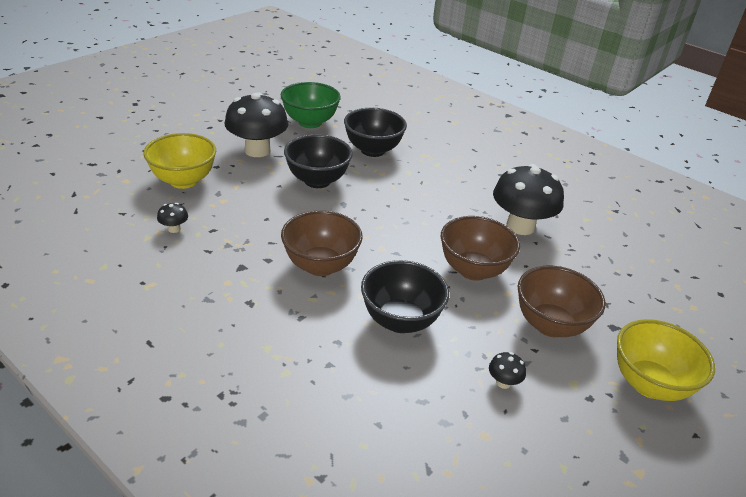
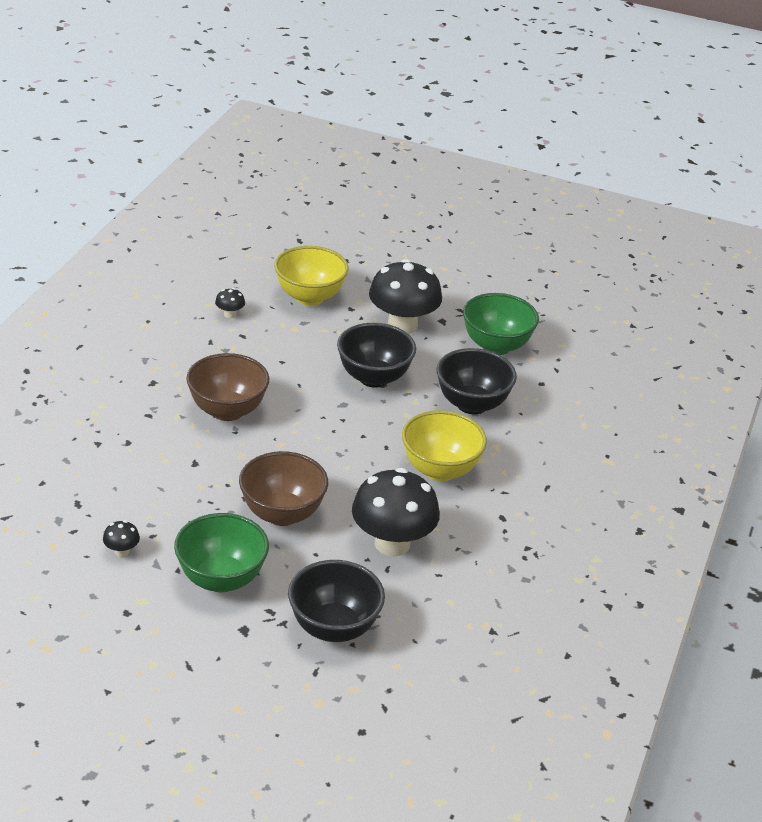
camera: 70 degrees right, 0 degrees up
black bowl [361,260,449,333] -> black bowl moved to [288,560,385,642]
brown bowl [518,266,605,337] -> green bowl [174,513,269,592]
yellow bowl [617,319,715,401] -> yellow bowl moved to [402,410,487,481]

